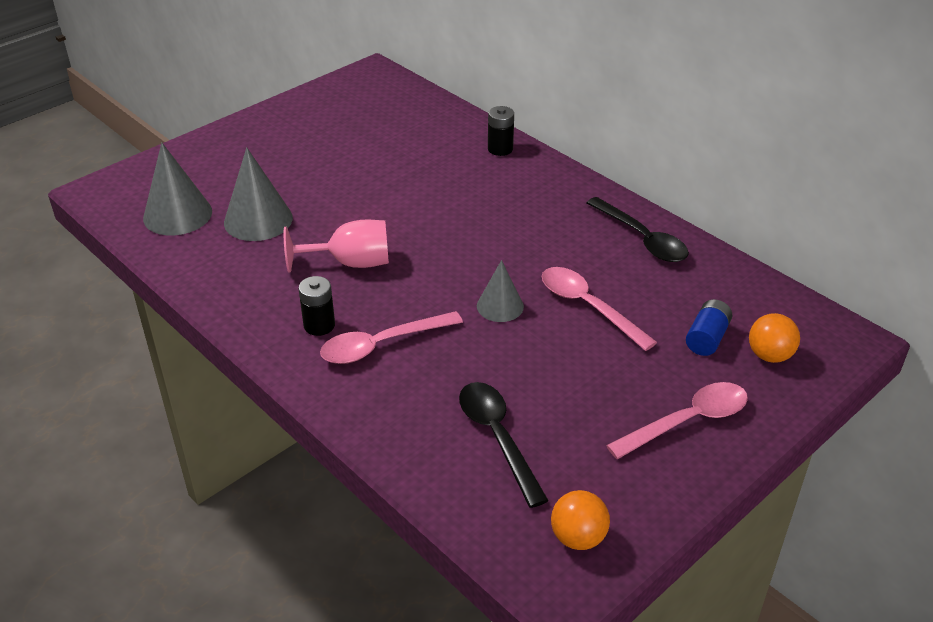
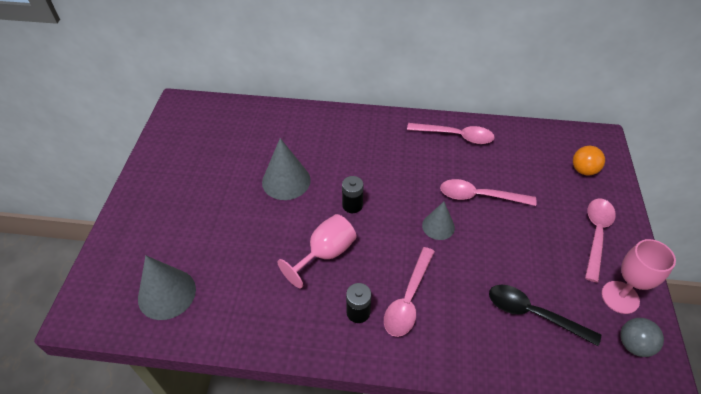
camera: 40 degrees left, 10 degrees up
grey cone [224,147,293,241] -> grey cone moved to [262,138,311,200]
black battery [488,106,514,156] -> black battery moved to [342,176,363,213]
orange ball [551,490,610,550] -> grey ball [620,318,664,357]
black spoon [587,197,689,262] -> pink spoon [407,123,495,144]
blue battery [686,299,733,356] -> none
none -> pink goblet [602,239,676,314]

